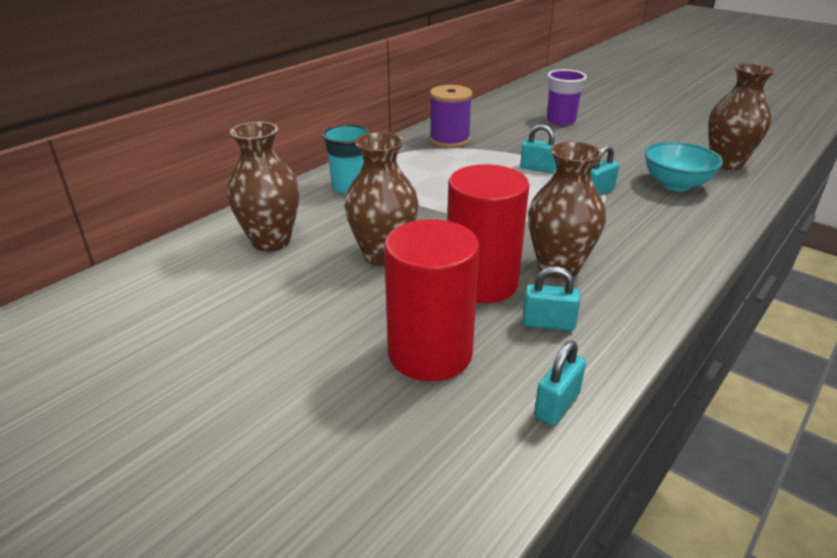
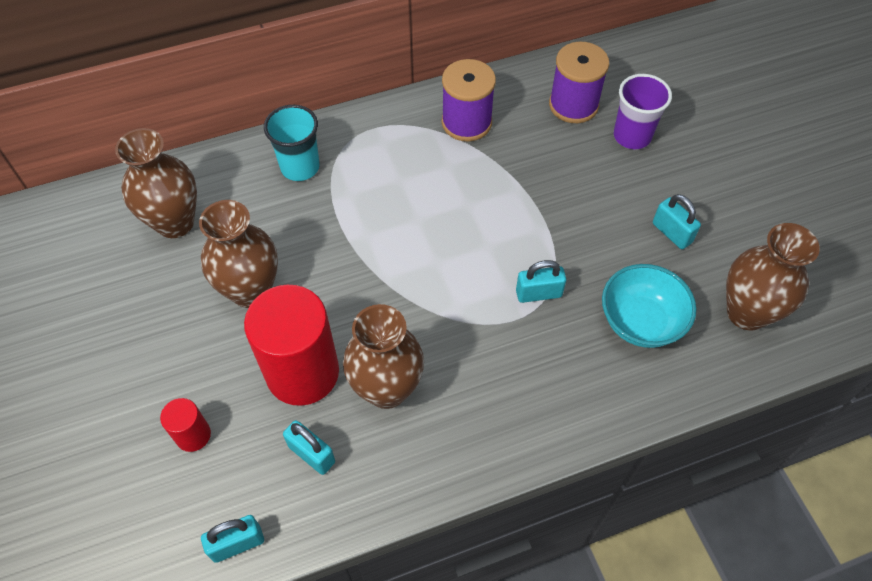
camera: 30 degrees right, 25 degrees up
red cylinder [384,219,480,381] -> red cylinder [160,398,211,452], size x0.46
turquoise padlock [520,124,557,173] -> turquoise padlock moved to [653,194,701,249]
none -> purple spool [549,42,609,123]

